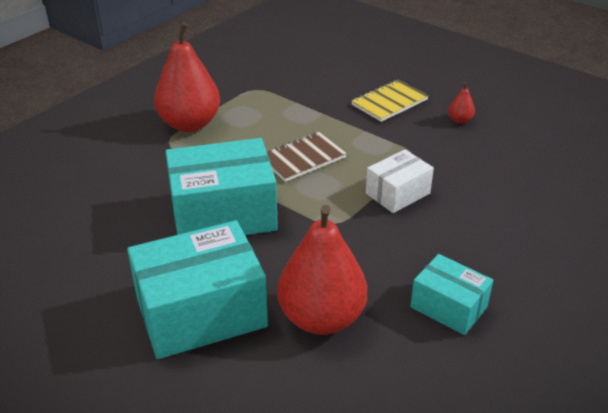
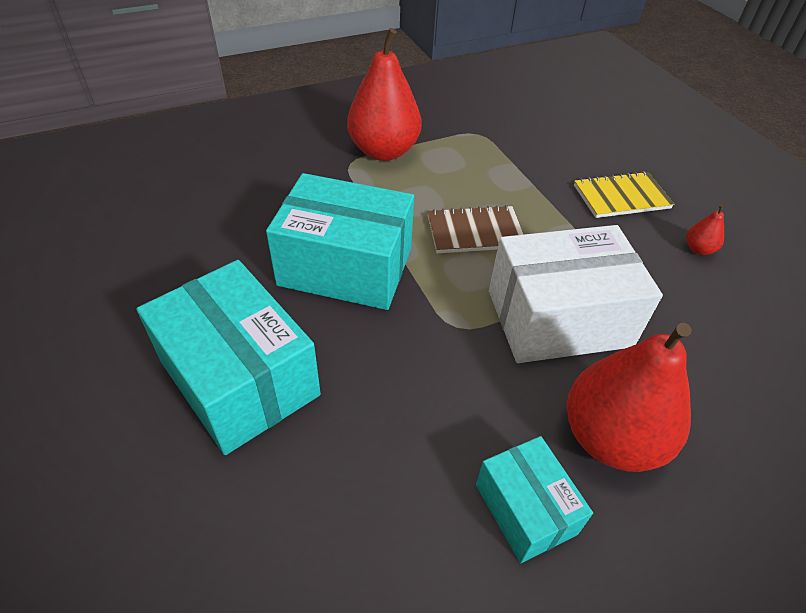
camera: 25 degrees right, 10 degrees up
turquoise box [127,220,268,359] -> turquoise box turned 45 degrees clockwise [136,260,321,455]
red pear [277,205,367,335] -> red pear moved to [567,323,692,472]
white box [366,149,434,213] -> white box [489,225,663,363], size x1.80

